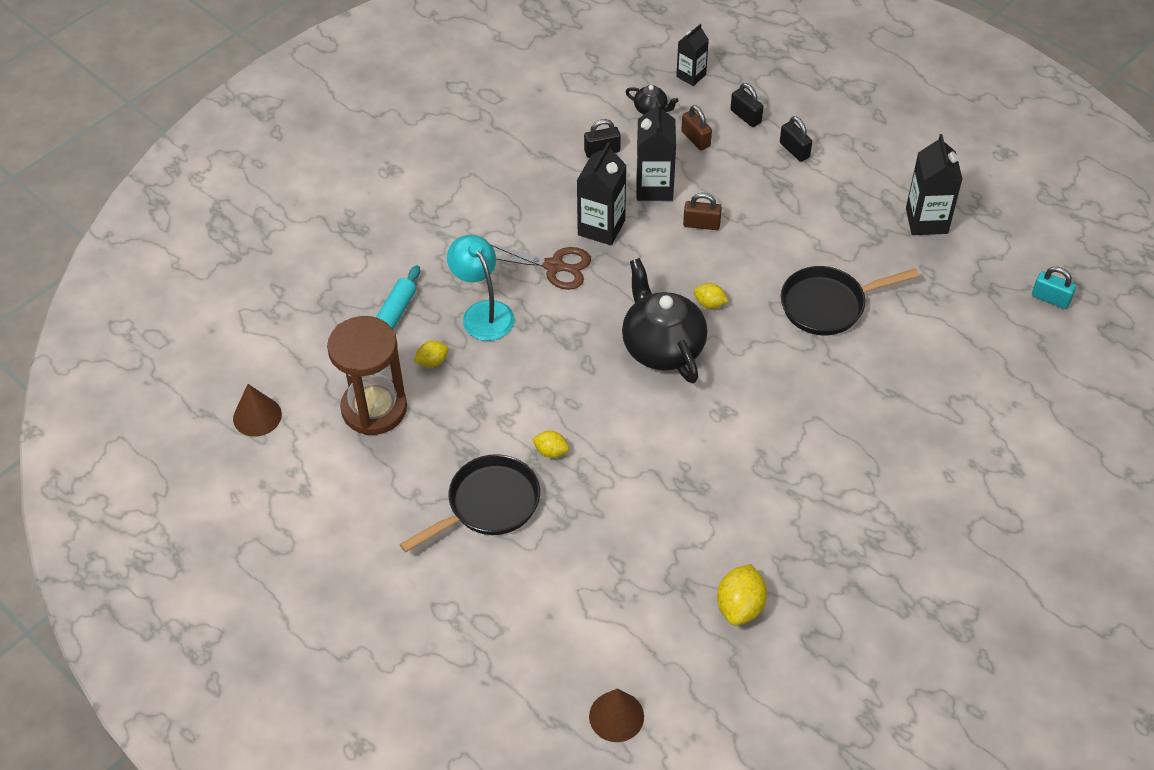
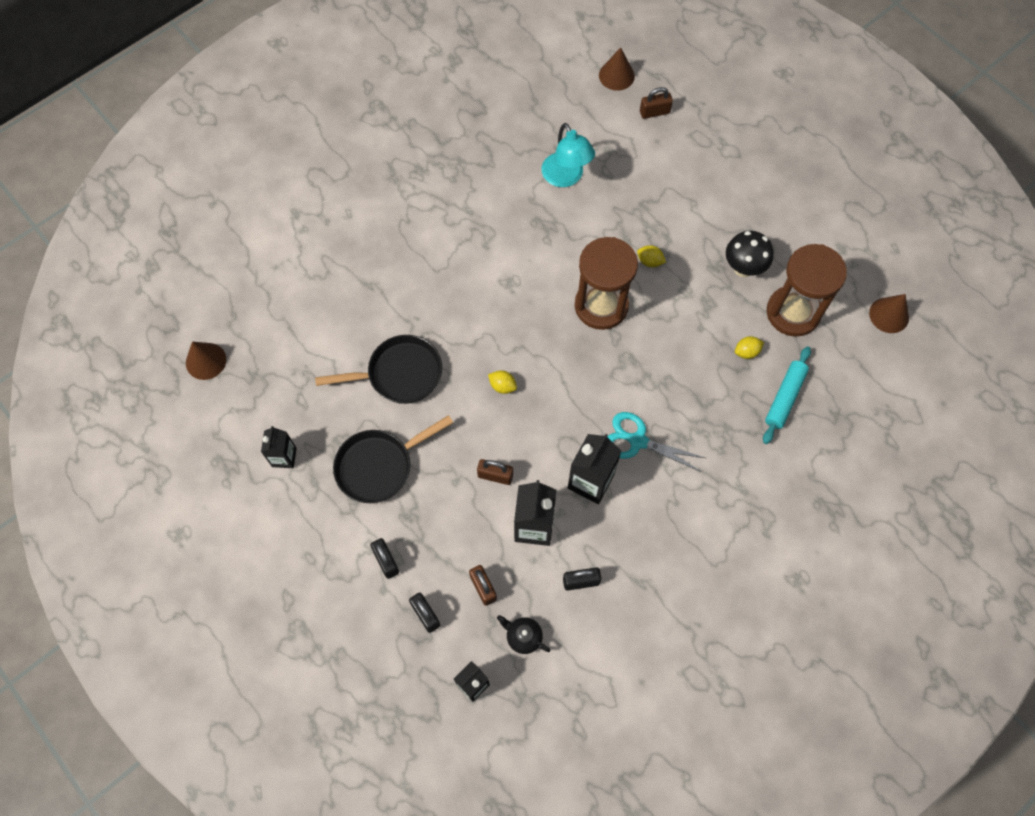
camera: 175 degrees left, 15 degrees up
black pan [400,454,540,553] -> black pan moved to [333,415,453,503]
turquoise lamp [447,235,515,341] -> turquoise lamp moved to [542,123,595,187]
brown scissors [491,244,591,290] -> turquoise scissors [607,412,705,472]
black teapot [622,258,707,383] -> none
yellow lemon [717,564,767,626] -> none
black carton [906,134,962,235] -> black carton [261,426,297,468], size x0.63
turquoise padlock [1032,267,1076,309] -> brown cone [186,342,226,380]
none -> brown hourglass [575,237,638,330]
none -> brown padlock [640,87,673,119]
none -> black mushroom [726,231,773,277]

